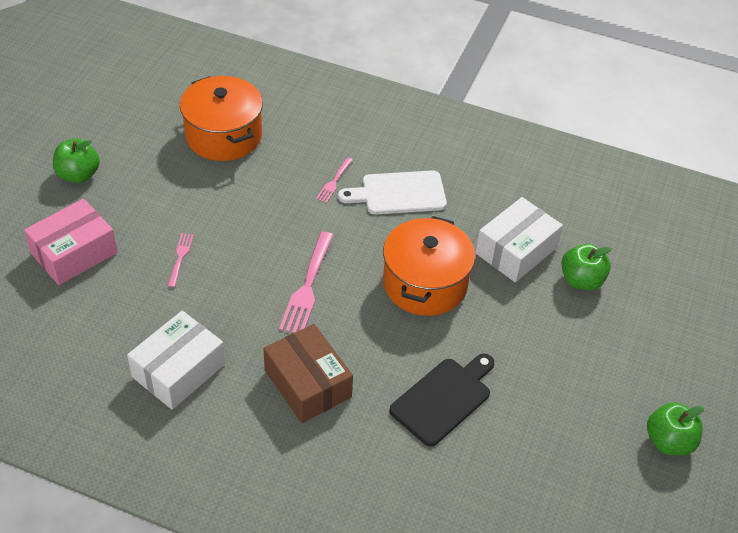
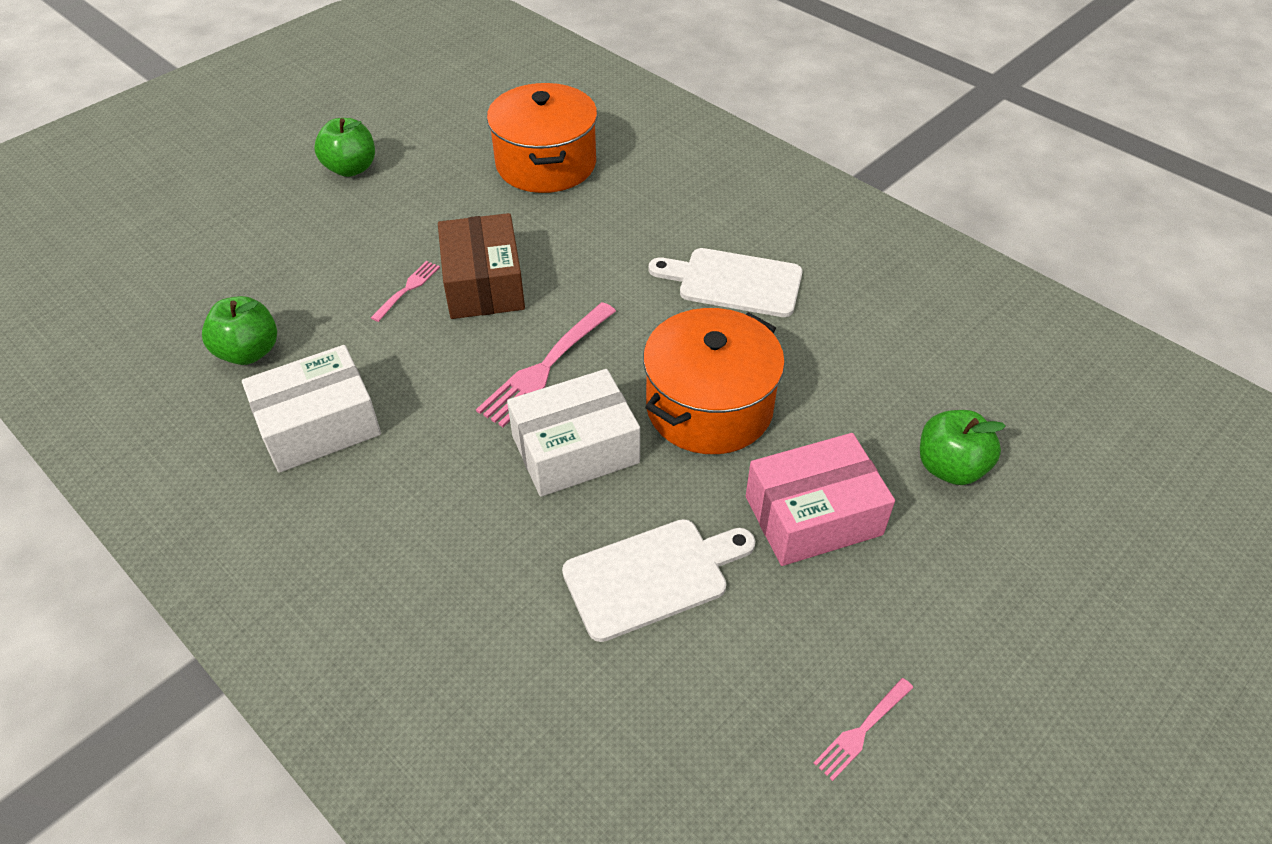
camera: 25 degrees right, 0 degrees up
pink box [24,199,118,285] -> pink box moved to [746,433,895,566]
brown box [264,324,353,423] -> brown box moved to [438,213,525,319]
pink fork [316,157,353,203] -> pink fork moved to [814,678,913,781]
black cutting board [389,354,494,447] -> white cutting board [562,519,755,642]
white box [475,197,563,282] -> white box moved to [507,369,640,497]
green apple [647,402,704,455] -> green apple moved to [202,296,277,365]

